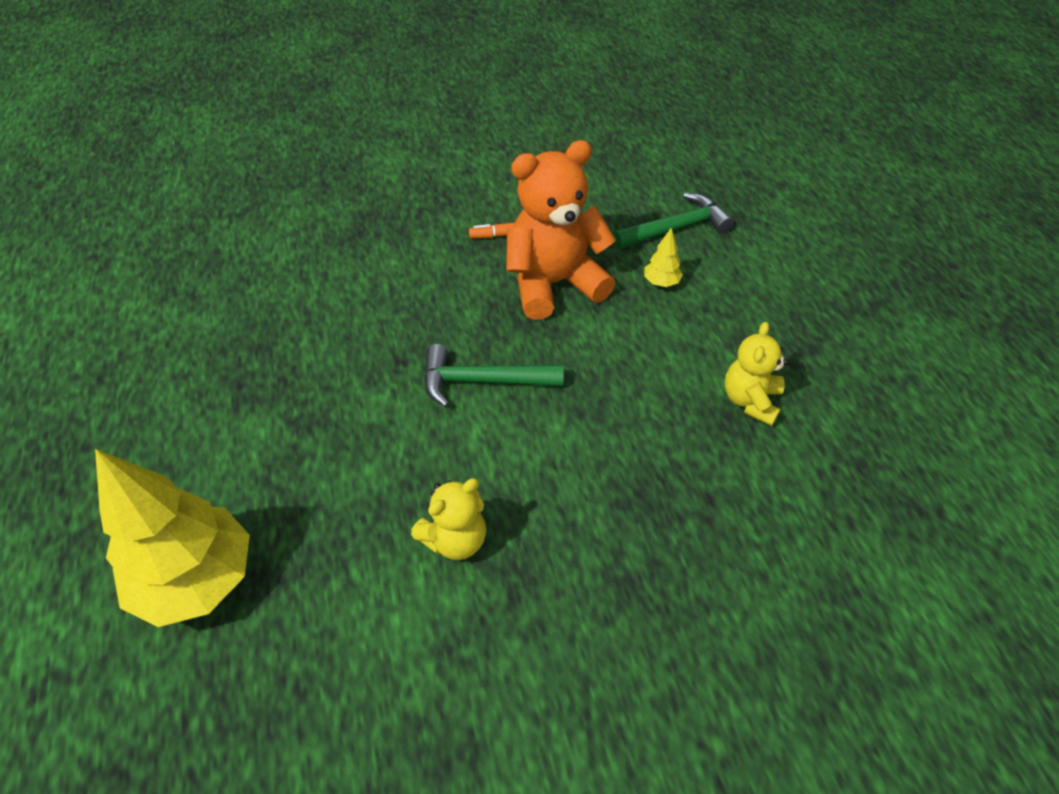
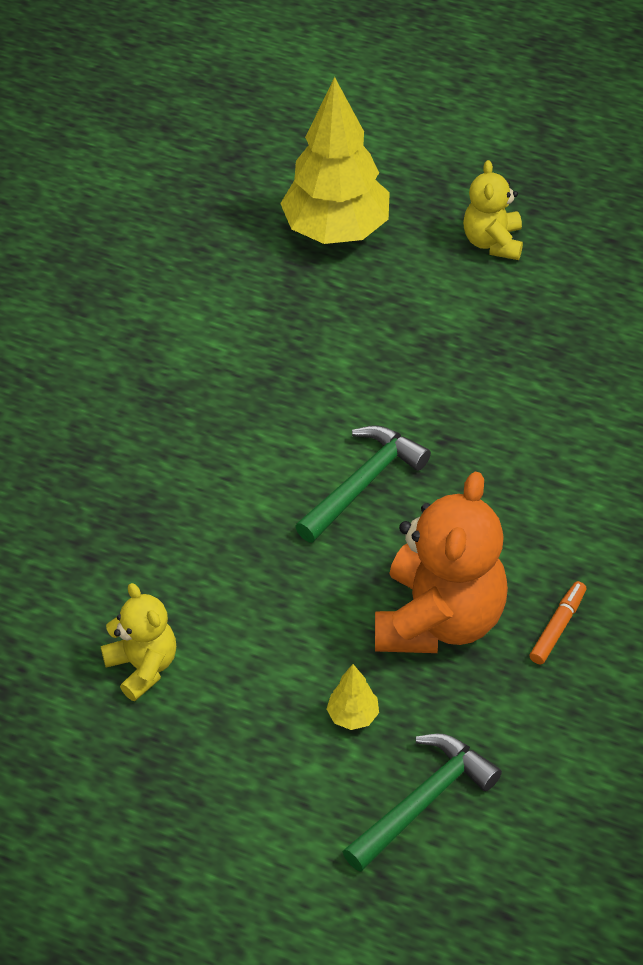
camera: 130 degrees right, 0 degrees up
yellow teddy bear [411,479,486,560] -> yellow teddy bear moved to [463,160,523,260]
green hammer [613,193,734,249] -> green hammer turned 150 degrees counterclockwise [343,734,502,872]

